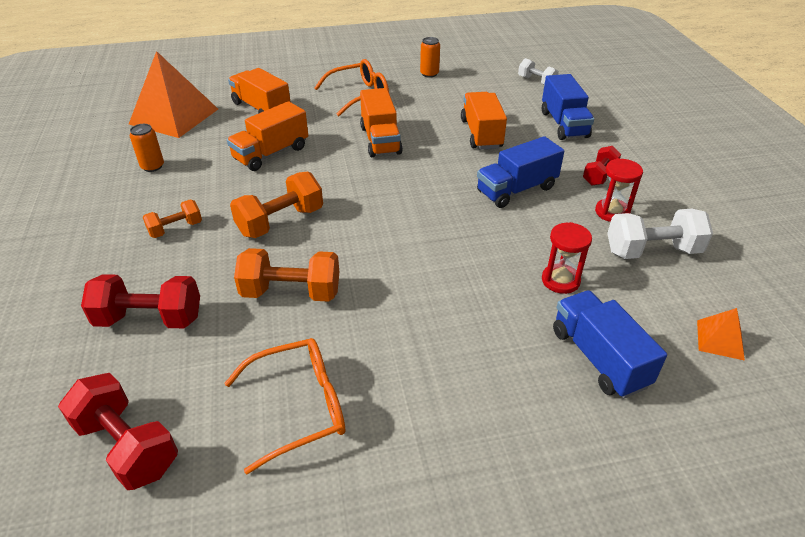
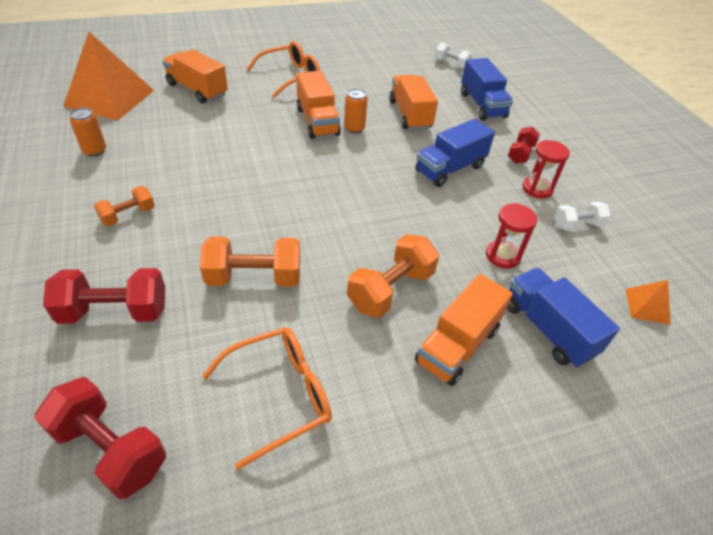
camera: 10 degrees left, 5 degrees up
orange truck [227,101,308,171] -> orange truck moved to [415,274,513,386]
orange dumbbell [230,172,323,238] -> orange dumbbell moved to [347,234,439,318]
orange can [420,37,440,78] -> orange can moved to [344,88,368,133]
white dumbbell [607,209,713,259] -> white dumbbell [555,202,611,230], size x0.60

